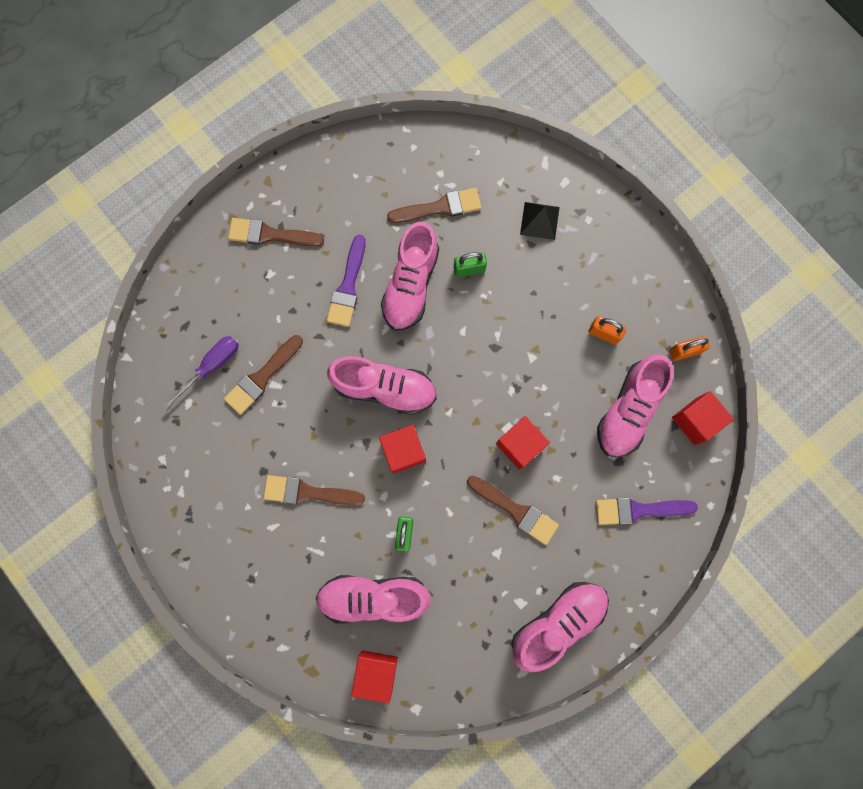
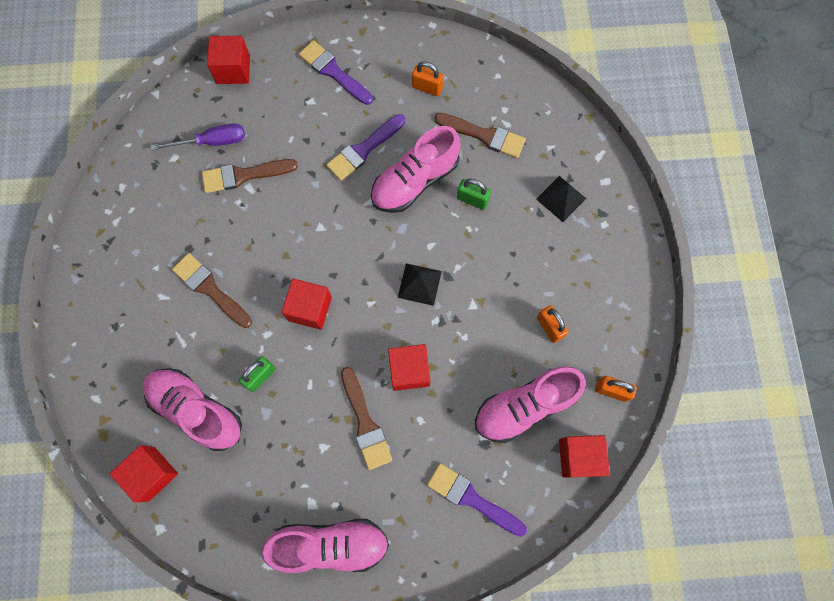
camera: 35 degrees right, 5 degrees down
brown brush [228,218,324,247] -> purple brush [299,40,373,105]
pink shoe [327,356,437,415] -> none
none -> red cube [207,36,250,84]
none -> black pyramid [398,263,442,306]
none -> orange padlock [412,61,443,96]

